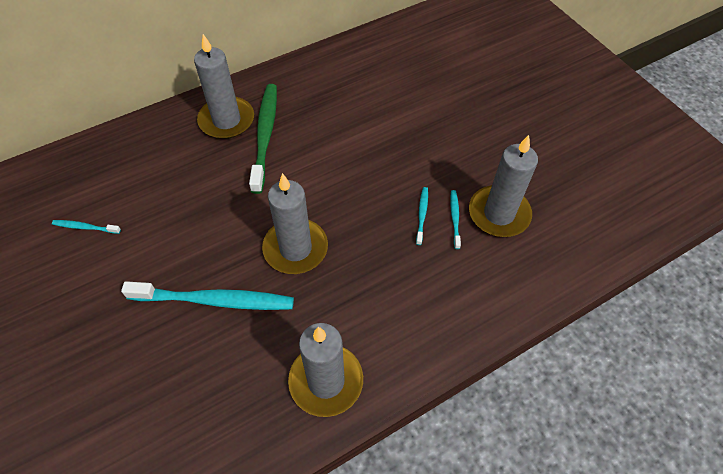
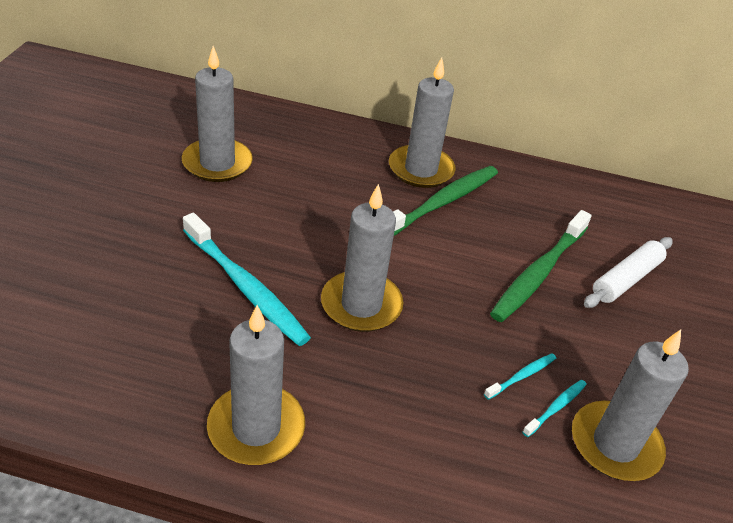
camera: 40 degrees right, 15 degrees down
turquoise toothbrush [52,220,121,234] -> grey candle [182,46,253,182]
none -> green toothbrush [490,210,592,322]
none -> white rolling pin [584,237,673,308]

